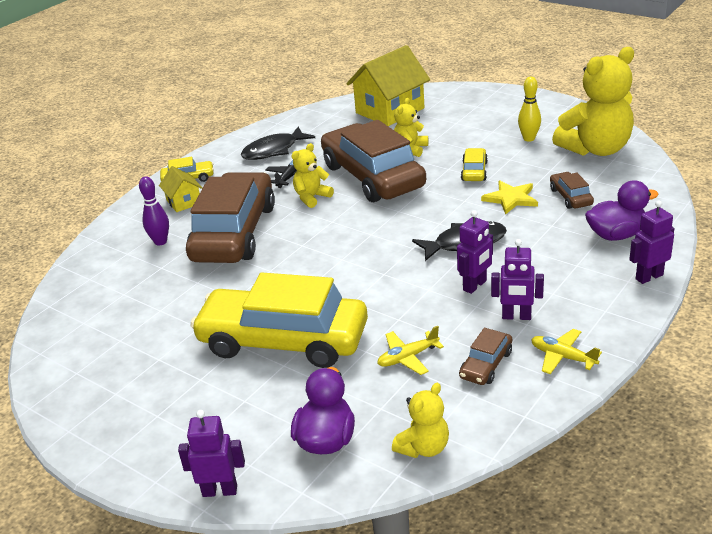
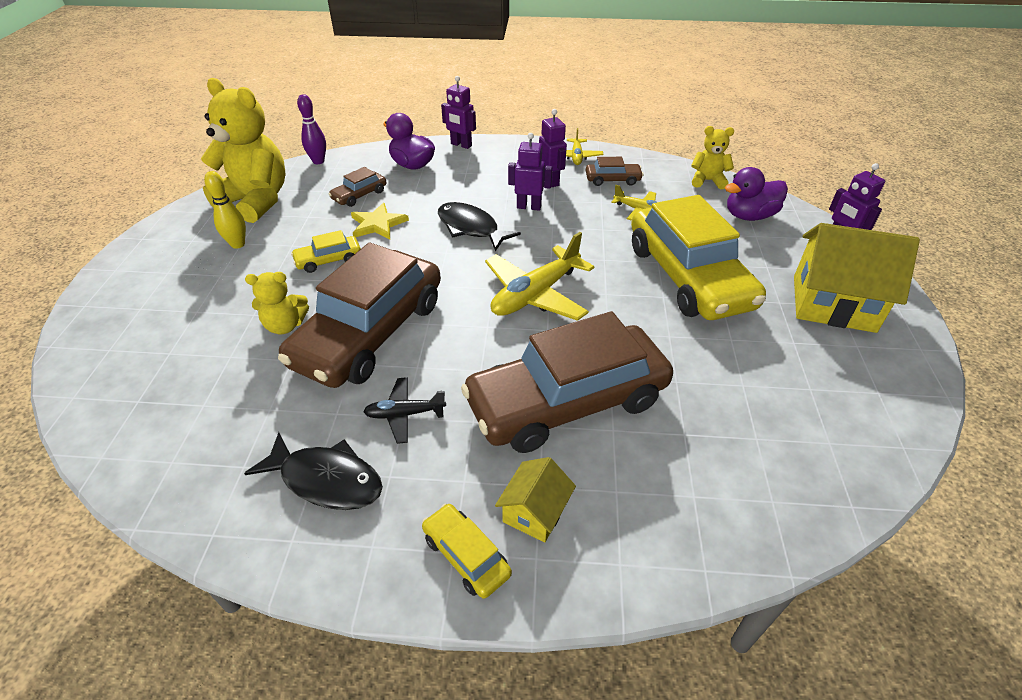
camera: 125 degrees left, 10 degrees up
purple bowling pin [139,176,169,245] -> purple bowling pin moved to [297,94,326,164]
yellow teddy bear [291,143,334,208] -> none
yellow house [346,45,430,126] -> yellow house moved to [794,223,920,333]
none -> yellow plane [485,232,595,321]

